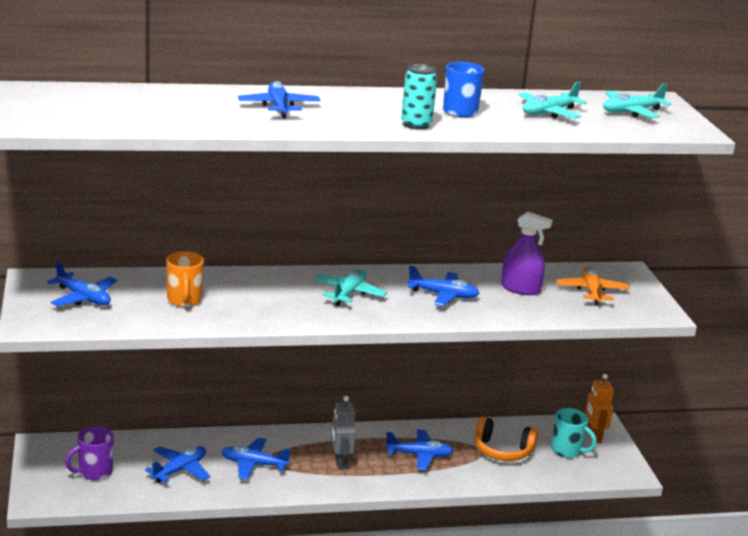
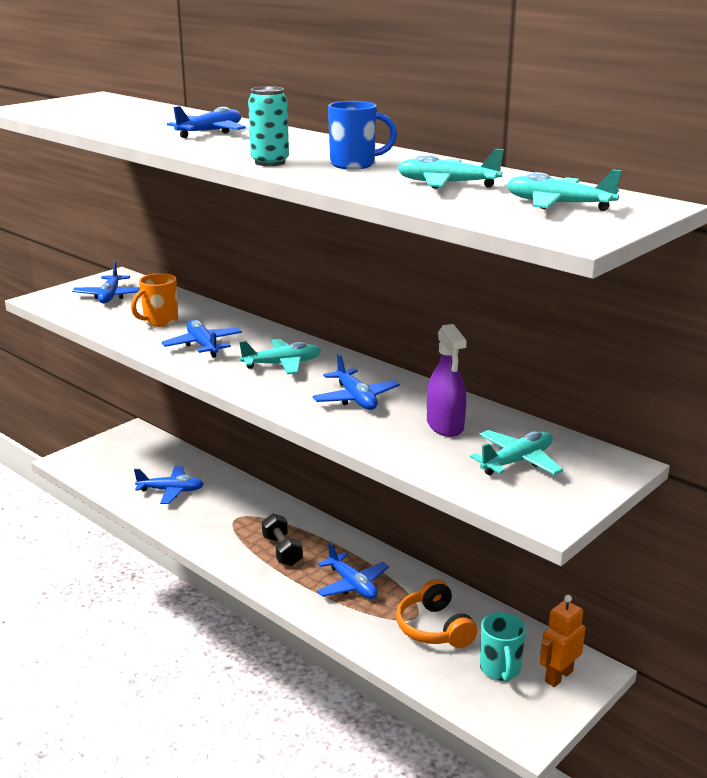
camera: 55 degrees right, 0 degrees up
purple mug [65,426,114,480] -> none
blue plane [221,438,291,480] -> blue plane moved to [161,320,242,358]
grey robot [331,396,356,469] -> black dumbbell [262,514,303,566]
orange plane [556,266,630,306] -> turquoise plane [470,430,563,475]

